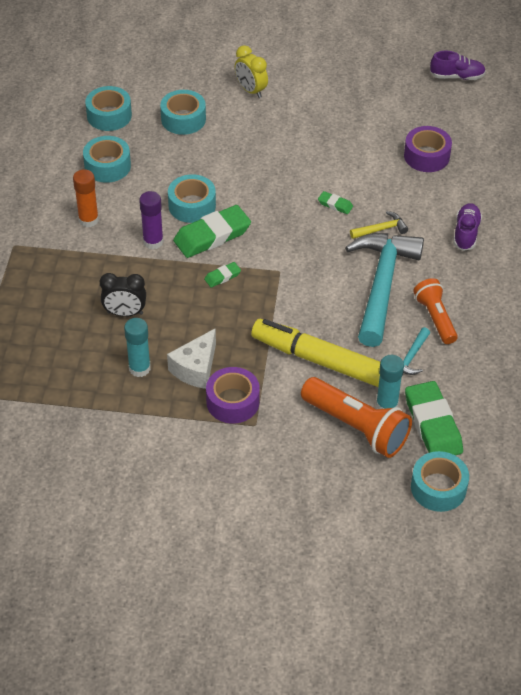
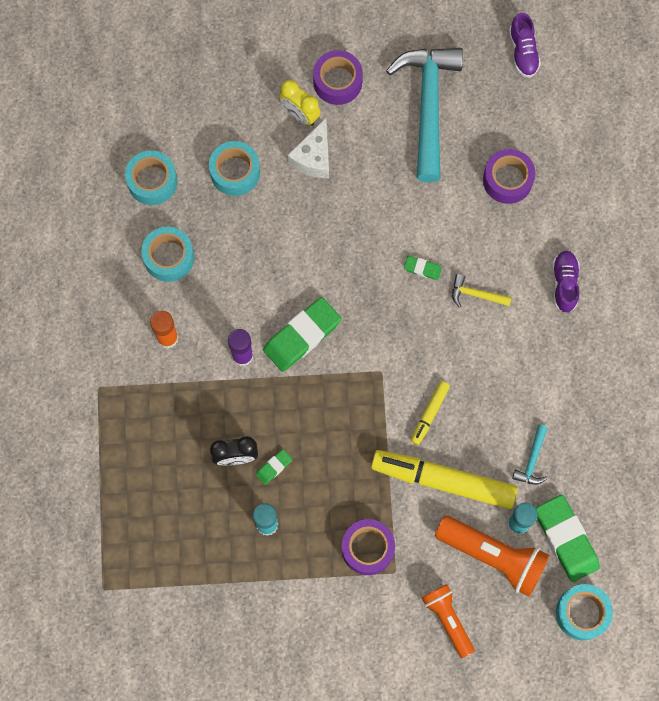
camera: 10 degrees left, 25 degrees up
white cheese [167,328,216,389] -> white cheese moved to [287,118,329,178]
turquoise tape [168,174,216,223] -> none
green eraser [204,262,241,288] -> green eraser moved to [256,449,292,485]
turquoise hammer [345,233,424,347] -> turquoise hammer moved to [386,48,463,182]
yellow hammer [350,211,408,239] -> yellow hammer turned 135 degrees counterclockwise [452,274,512,307]
orange flashlight [413,278,458,344] -> orange flashlight moved to [422,584,475,658]
purple shoe [430,51,486,80] -> purple shoe turned 90 degrees clockwise [509,13,541,78]
none -> purple tape [313,50,363,105]
none -> yellow marker [411,381,450,445]

